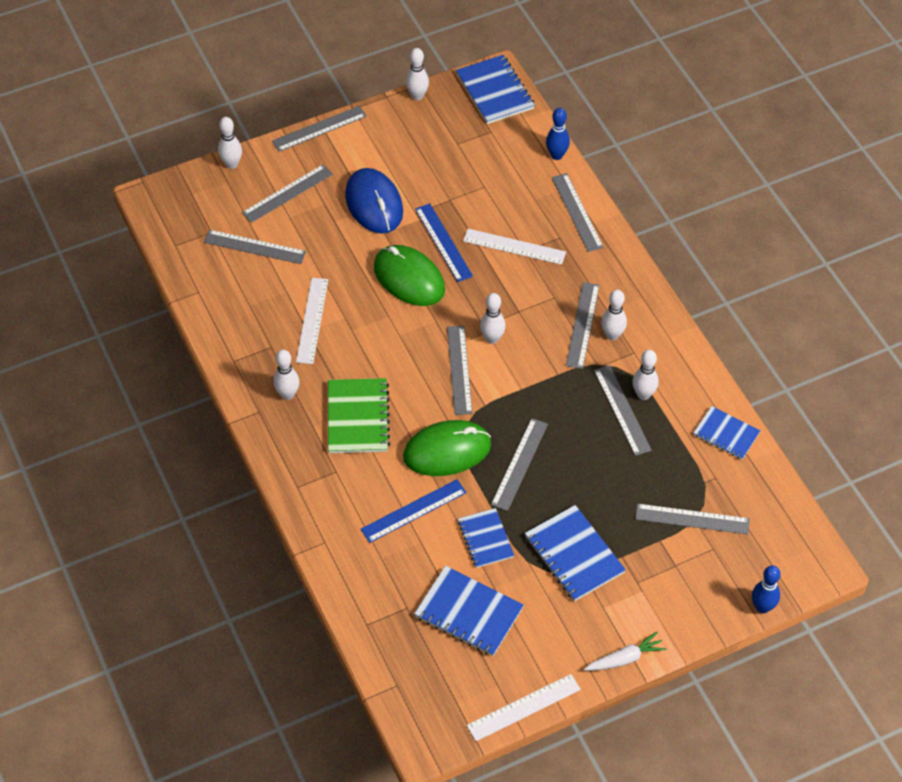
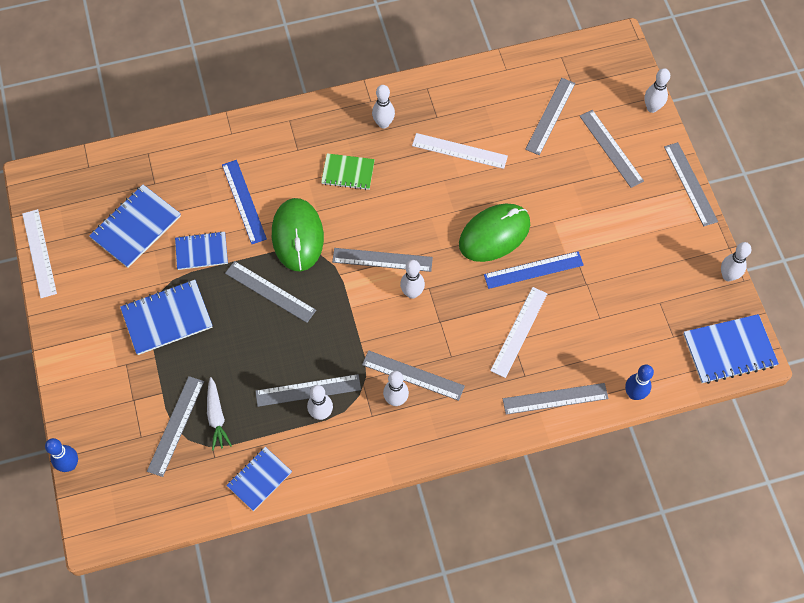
camera: 100 degrees right, 10 degrees up
green notebook [328,378,390,453] -> green notebook [321,153,375,190], size x0.65
blue mouse [345,168,403,234] -> none
white carrot [584,632,667,671] -> white carrot moved to [207,377,232,451]

